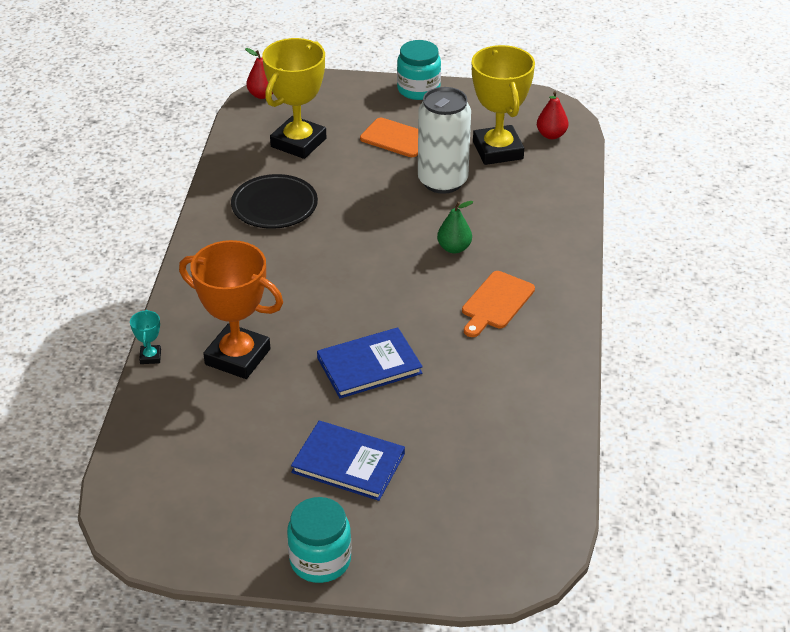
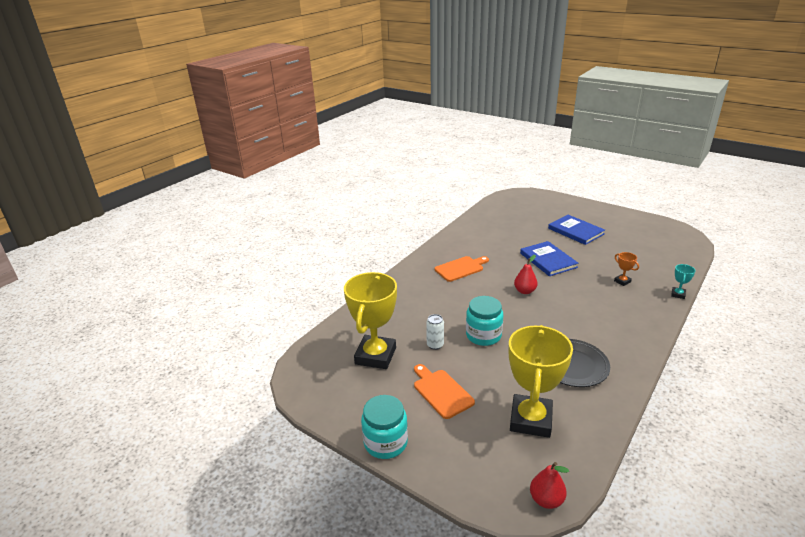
camera: 150 degrees left, 10 degrees down
orange trophy [179,240,283,379] -> orange trophy [614,252,639,286], size x0.41
yellow trophy [262,38,326,159] -> yellow trophy turned 45 degrees counterclockwise [509,325,573,438]
turquoise jar [287,497,351,583] -> turquoise jar moved to [466,296,503,346]
blue book [317,327,423,399] -> blue book turned 60 degrees clockwise [520,241,578,276]
white can [418,87,471,194] -> white can [426,314,444,350], size x0.44
green pear [437,201,473,254] -> none
red pear [537,91,569,139] -> red pear moved to [514,255,538,294]

